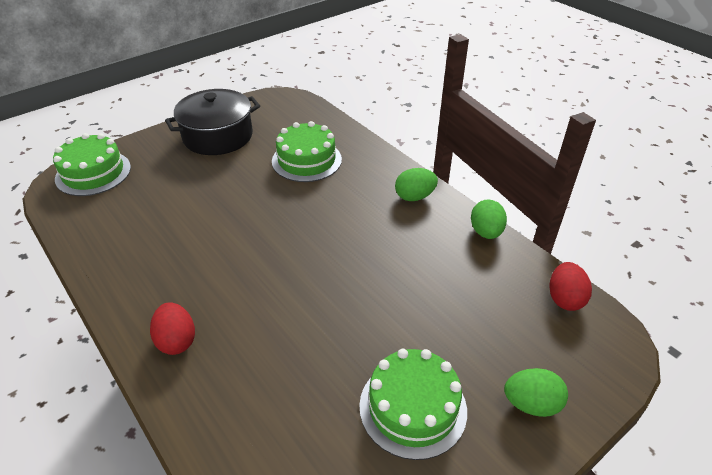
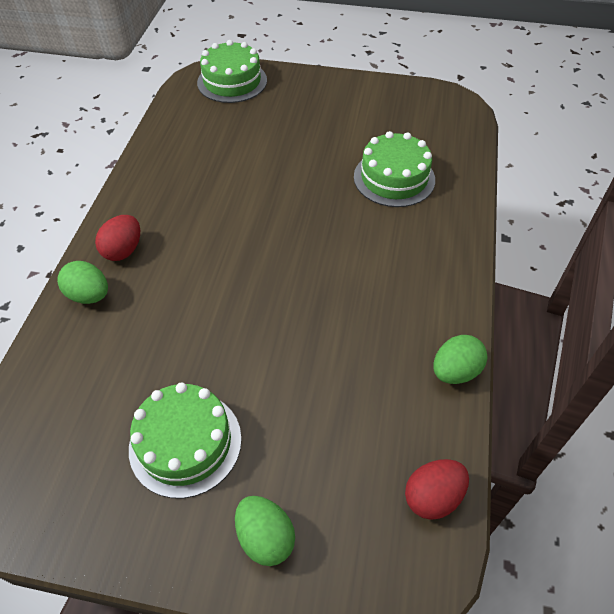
camera: 50 degrees right, 10 degrees up
black pot [165,89,260,155] -> none
green egg [395,168,438,201] -> green egg moved to [57,261,108,304]

